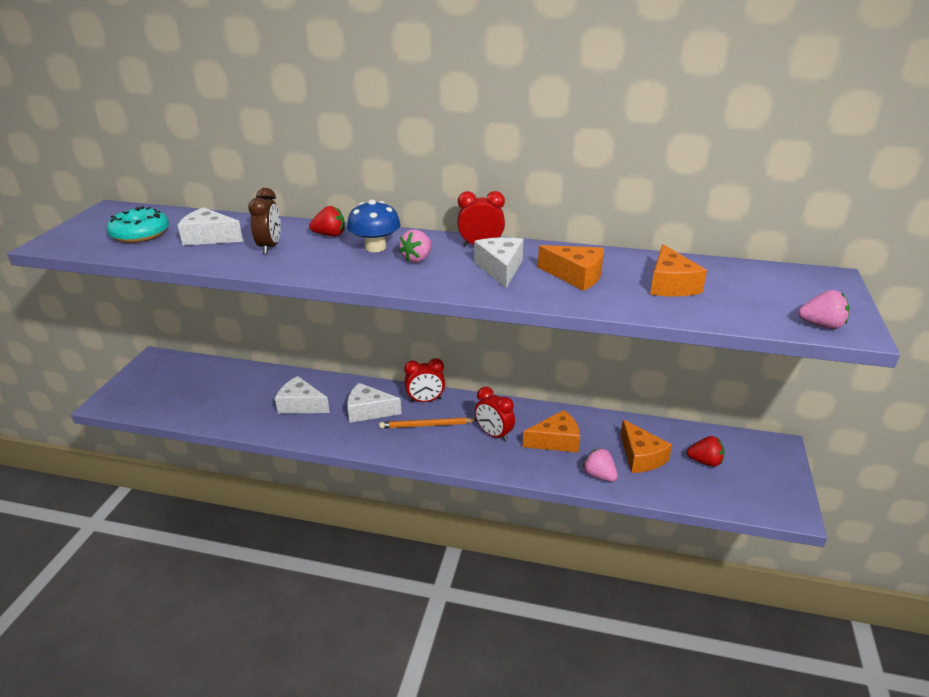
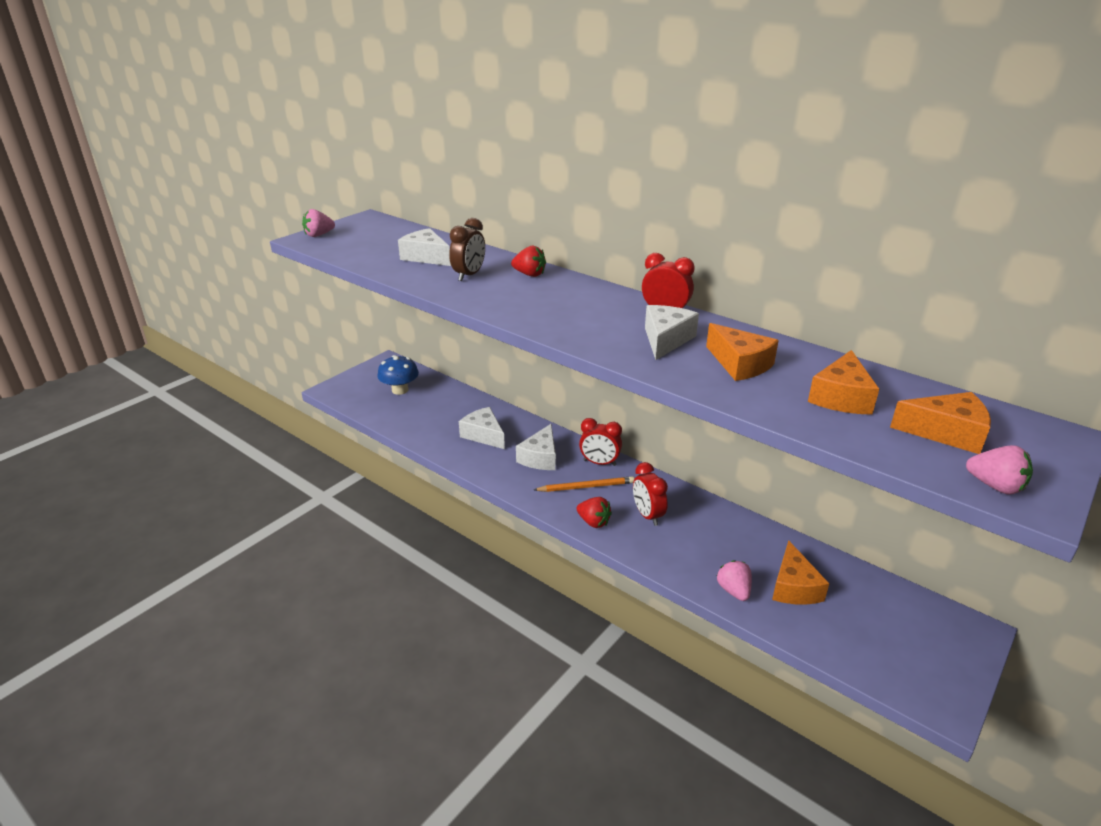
camera: 25 degrees right, 0 degrees up
turquoise donut [106,206,169,243] -> none
blue mushroom [347,200,400,252] -> blue mushroom moved to [377,355,419,395]
white cheese [347,383,402,423] -> white cheese turned 105 degrees counterclockwise [516,424,556,470]
orange pencil [379,418,477,428] -> orange pencil turned 150 degrees clockwise [534,476,634,492]
pink strawberry [399,229,432,263] -> pink strawberry moved to [302,209,335,237]
orange cheese [523,410,580,452] -> orange cheese moved to [890,392,991,454]
red strawberry [687,436,725,467] -> red strawberry moved to [577,497,612,528]

